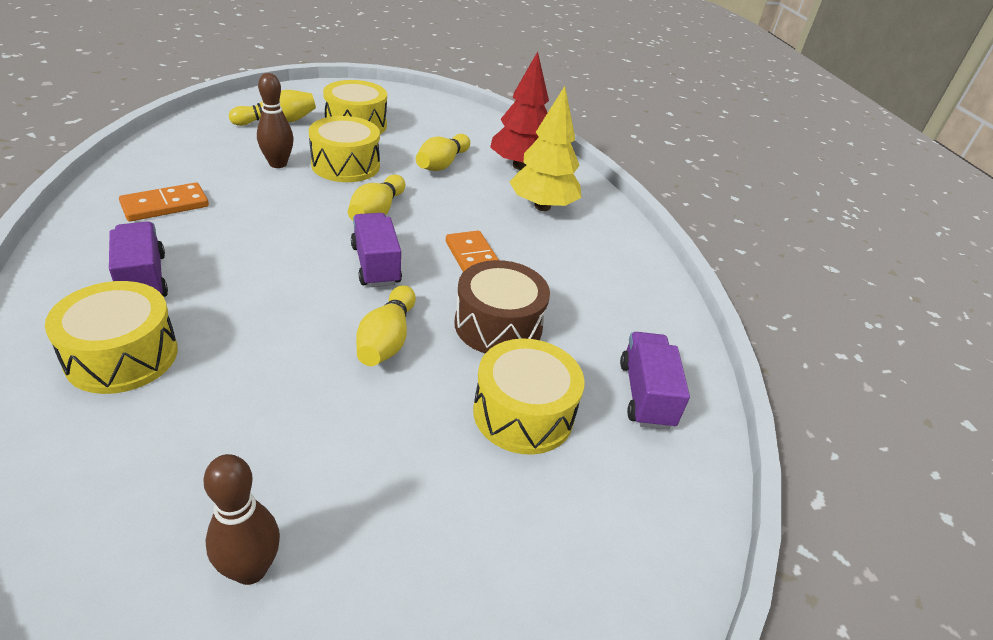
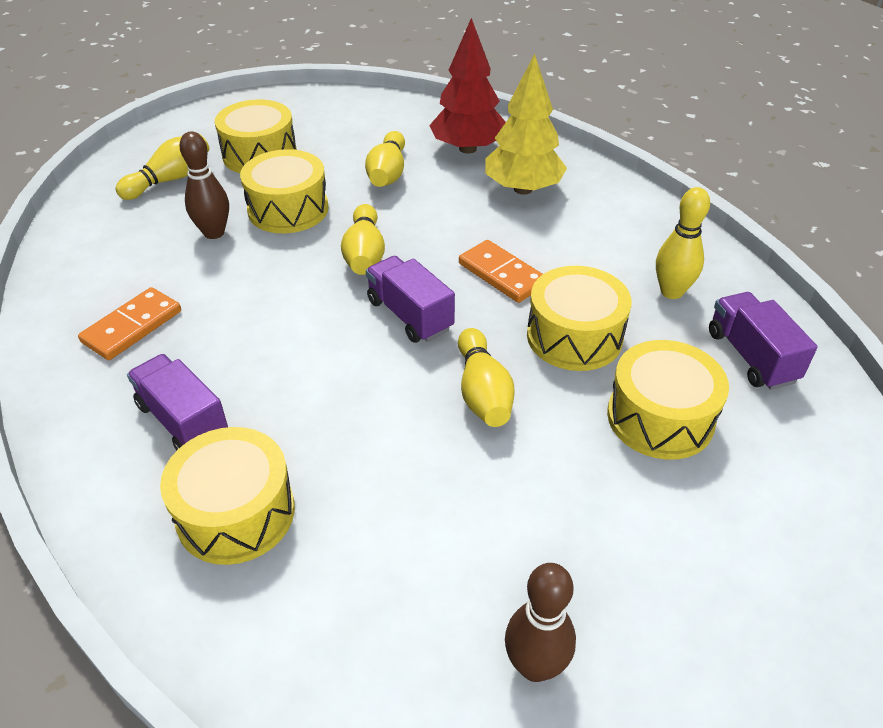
camera: 15 degrees left, 5 degrees up
brown drum [454,260,550,353] -> yellow drum [527,266,632,371]
none -> yellow bowling pin [656,187,710,299]

